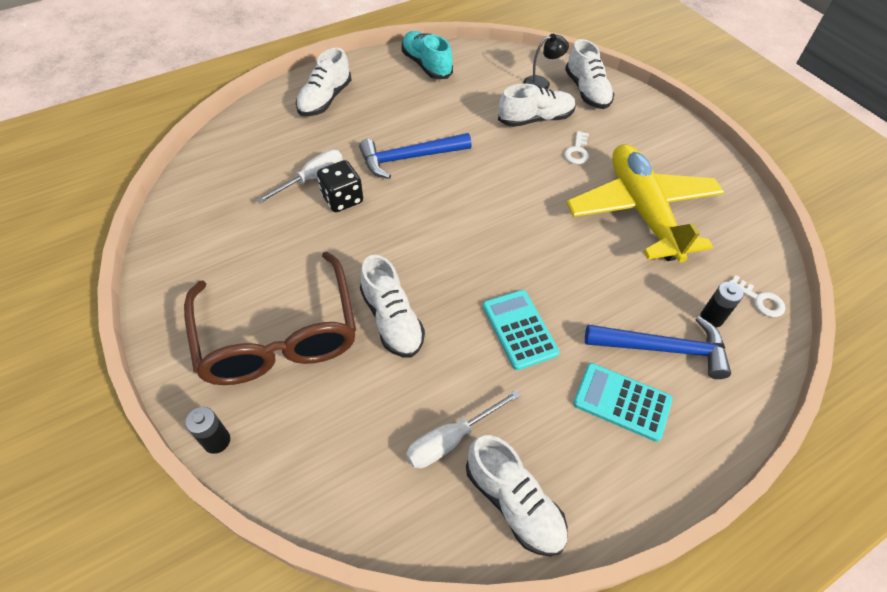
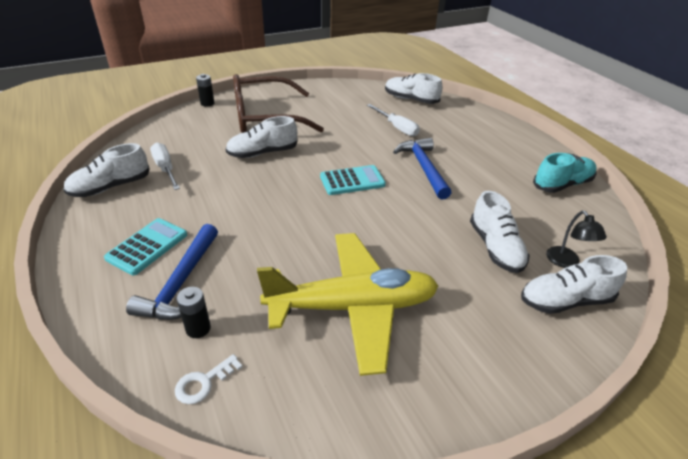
camera: 95 degrees right, 15 degrees down
white shoe [296,48,351,116] -> white shoe moved to [385,73,442,104]
black dice [317,160,363,212] -> none
turquoise calculator [483,290,559,370] -> turquoise calculator moved to [320,165,386,195]
white key [564,131,589,164] -> none

